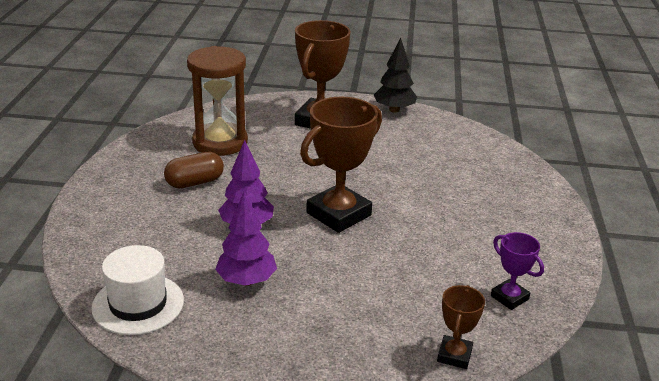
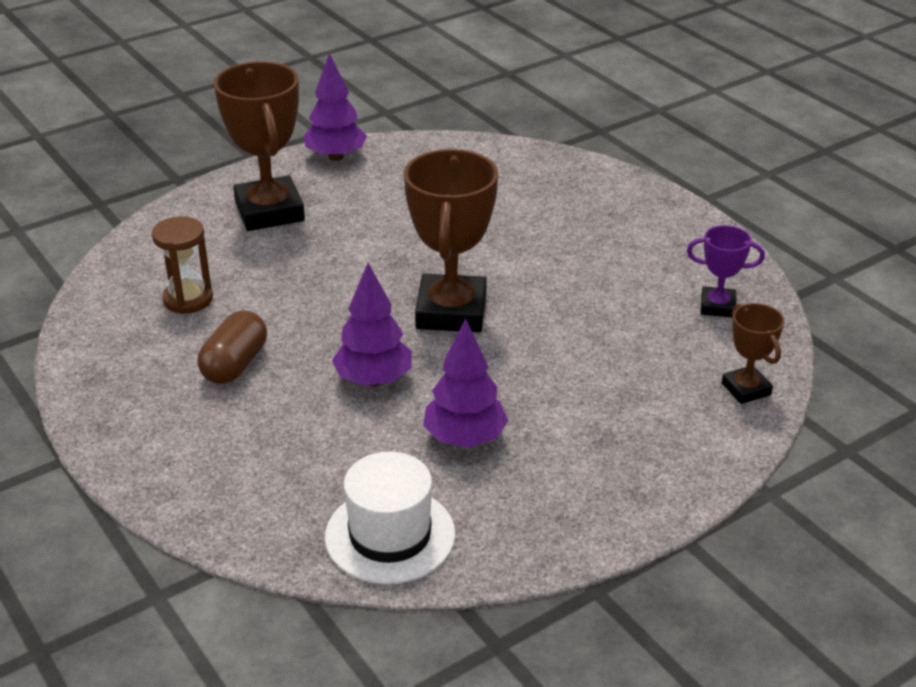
camera: 40 degrees left, 5 degrees up
brown hourglass [187,46,248,156] -> brown hourglass [152,217,213,314], size x0.58
black tree [374,38,417,113] -> purple tree [304,53,367,161]

